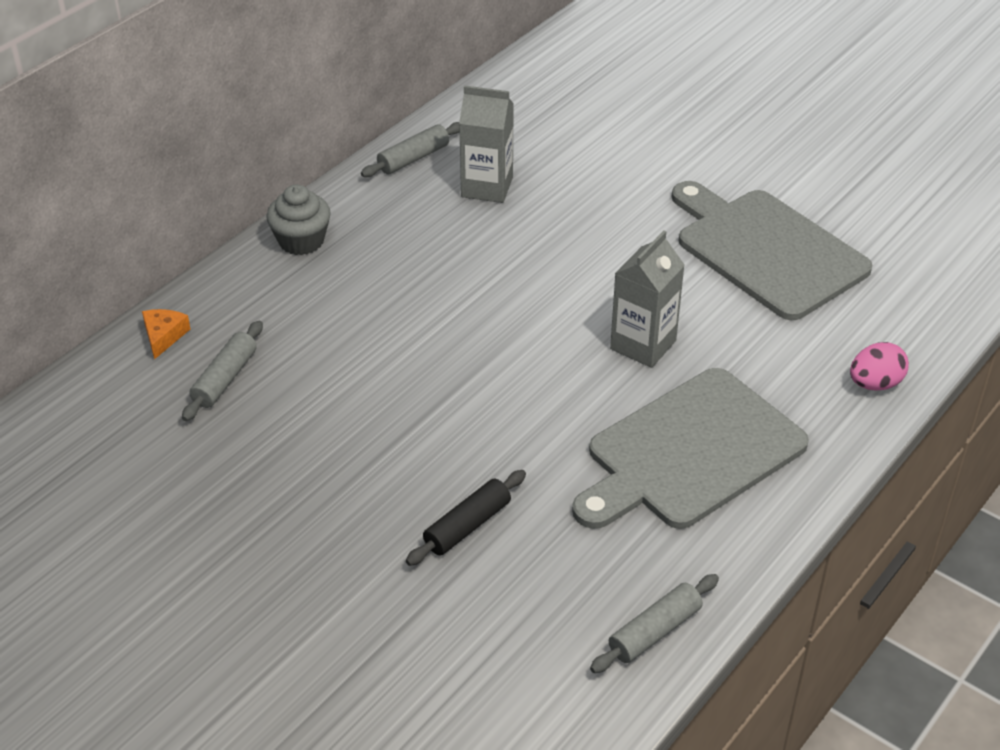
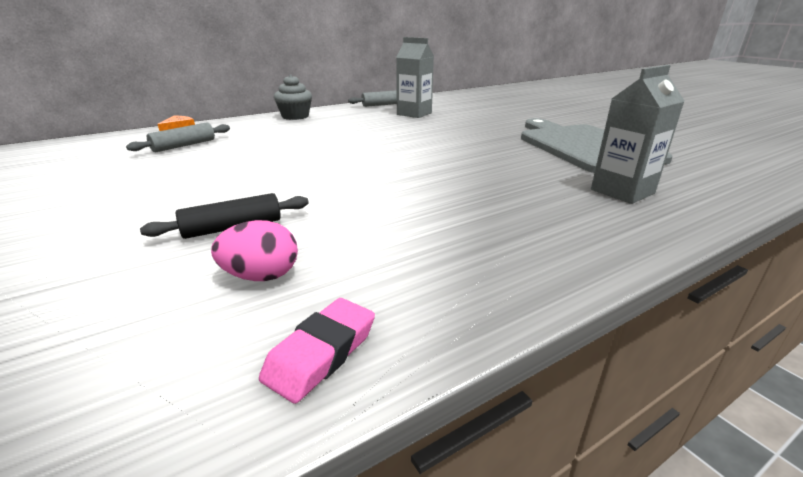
camera: 20 degrees right, 15 degrees down
grey cutting board [572,368,809,529] -> none
grey rolling pin [590,574,719,673] -> pink eraser [259,298,375,404]
grey carton [610,230,685,368] -> grey carton moved to [591,65,684,204]
pink egg [850,342,909,390] -> pink egg moved to [211,220,298,281]

